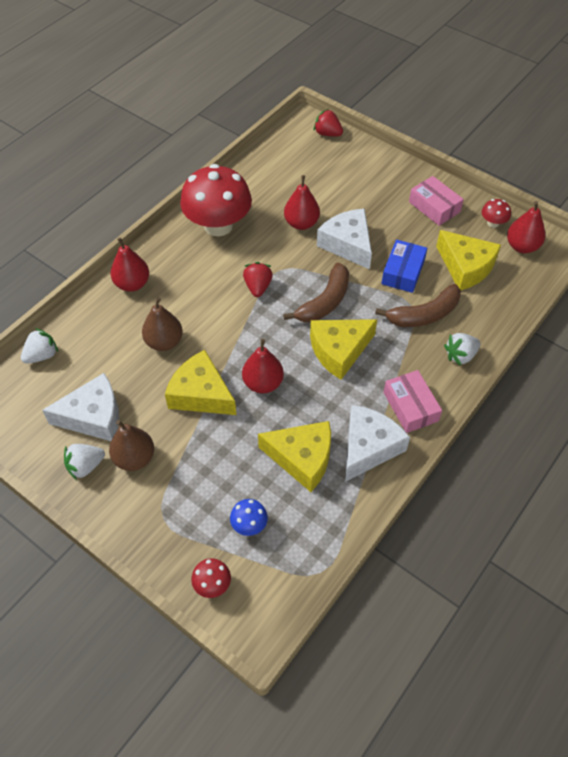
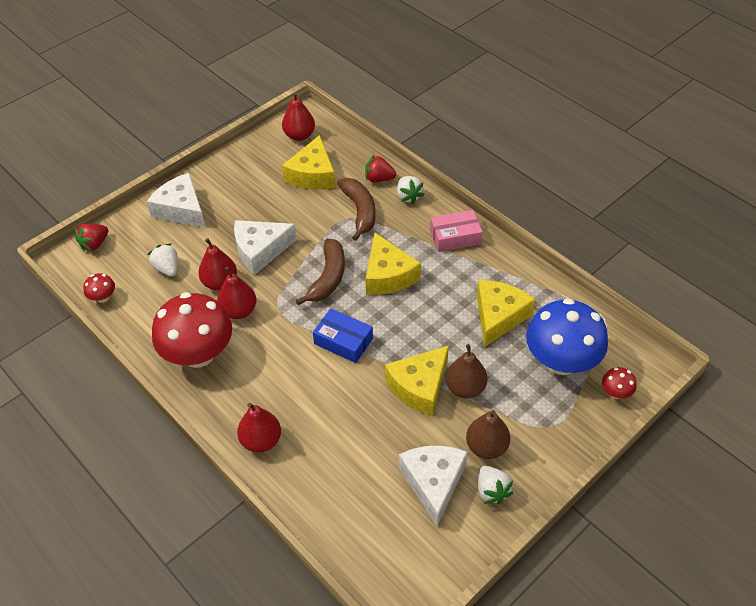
camera: 80 degrees left, 5 degrees down
white strawberry [21,328,58,364] -> white strawberry moved to [147,243,178,277]
brown pear [142,297,183,351] -> brown pear moved to [446,344,488,399]
blue mushroom [230,499,268,536] -> blue mushroom [526,298,608,375], size x2.40
red pear [242,339,284,393] -> red pear moved to [217,267,257,319]
red strawberry [243,262,273,297] -> red strawberry moved to [365,155,396,182]
brown banana [283,263,349,322] -> brown banana turned 60 degrees clockwise [296,238,345,305]
white cheese [345,405,410,482] -> white cheese moved to [147,173,206,228]
blue box [381,239,427,293] -> blue box moved to [313,308,373,363]
pink box [409,176,464,226] -> none
yellow cheese [436,230,501,290] -> yellow cheese turned 135 degrees clockwise [282,135,335,190]
red mushroom [482,199,511,228] -> red mushroom moved to [83,273,115,303]

